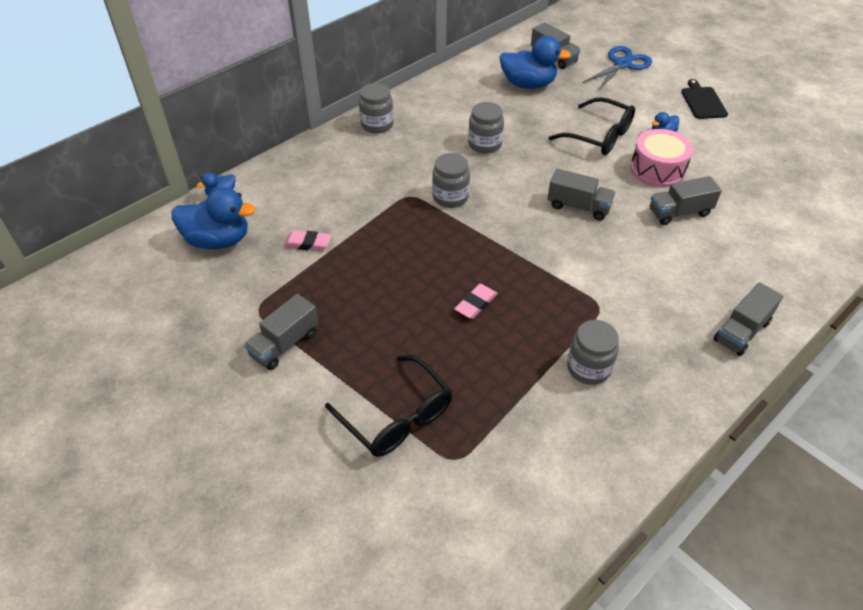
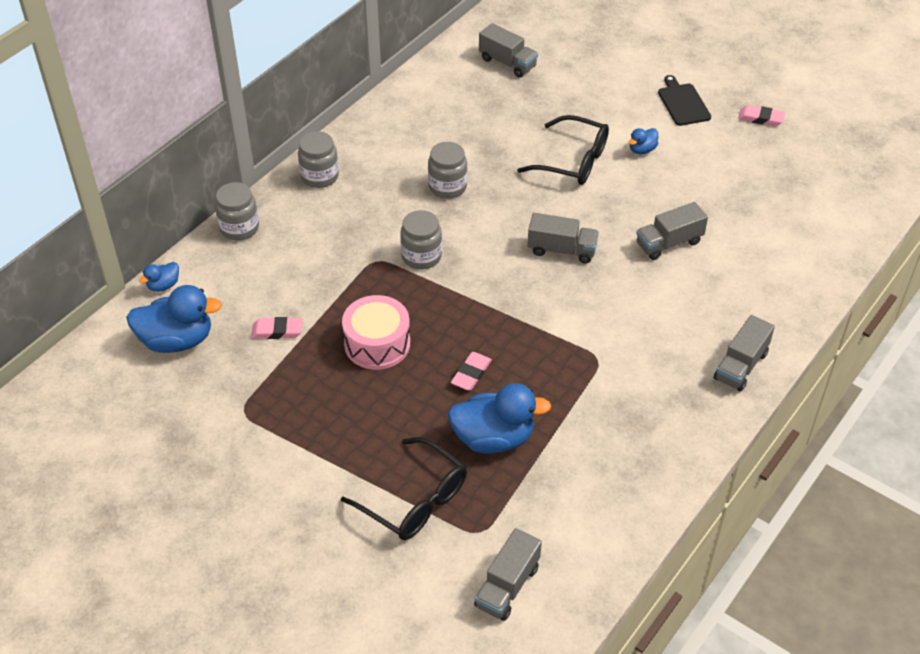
camera: 10 degrees left, 0 degrees up
grey truck [244,294,319,370] -> grey truck moved to [474,528,542,621]
blue duck [499,36,571,89] -> blue duck moved to [448,383,551,454]
grey jar [567,320,619,385] -> grey jar moved to [215,182,259,241]
blue scissors [582,46,652,91] -> none
pink drum [630,129,693,188] -> pink drum moved to [342,295,410,370]
none -> pink eraser [738,105,785,126]

